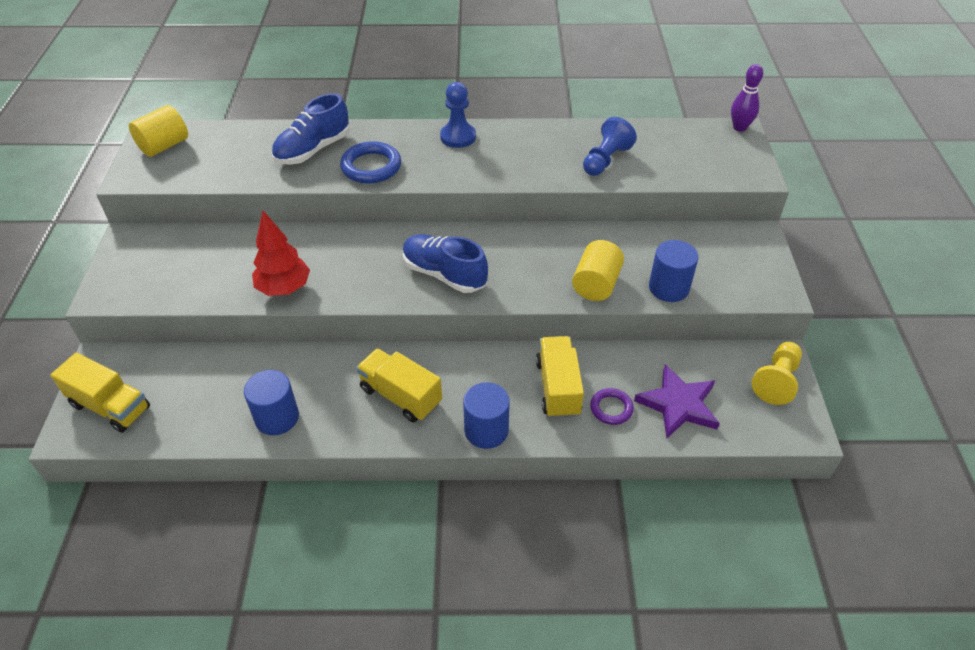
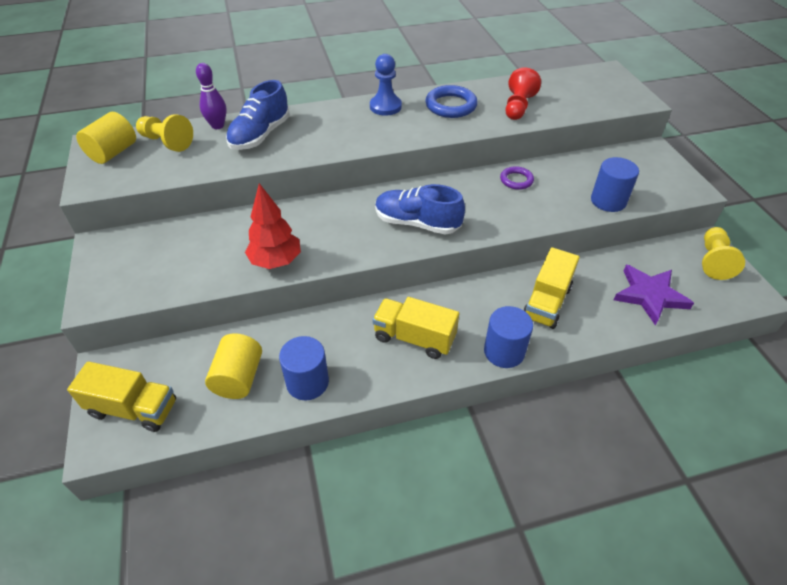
camera: 15 degrees left, 0 degrees up
blue ring [340,141,401,184] -> blue ring moved to [425,85,478,118]
yellow truck [536,336,584,418] -> yellow truck turned 135 degrees counterclockwise [523,247,580,329]
yellow cylinder [572,240,624,301] -> yellow cylinder moved to [205,333,262,399]
blue pawn [583,117,637,176] -> red pawn [506,67,541,120]
purple ring [590,388,634,425] -> purple ring moved to [500,166,534,190]
purple bowling pin [731,64,763,132] -> purple bowling pin moved to [196,63,227,129]
none -> yellow pawn [136,114,193,152]

